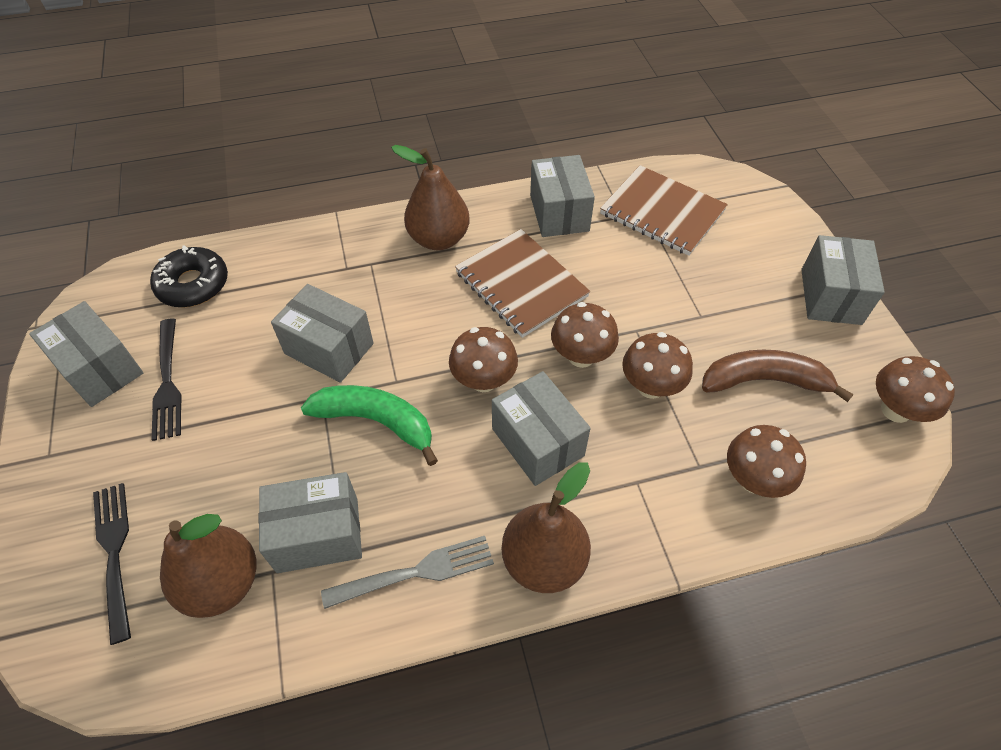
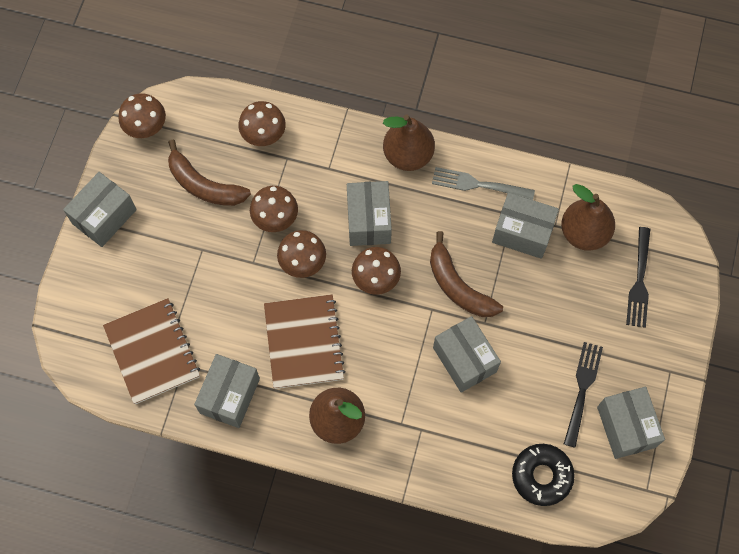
camera: 150 degrees left, 15 degrees up
green banana [301,385,438,466] -> brown banana [430,231,503,317]

